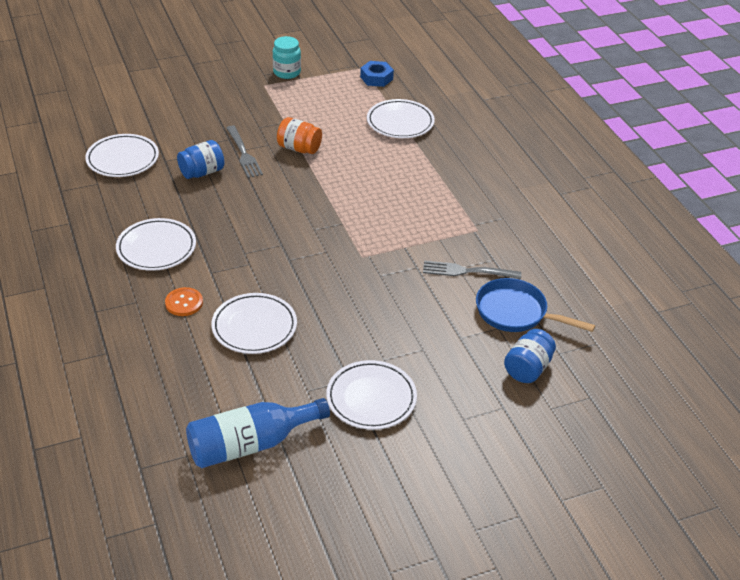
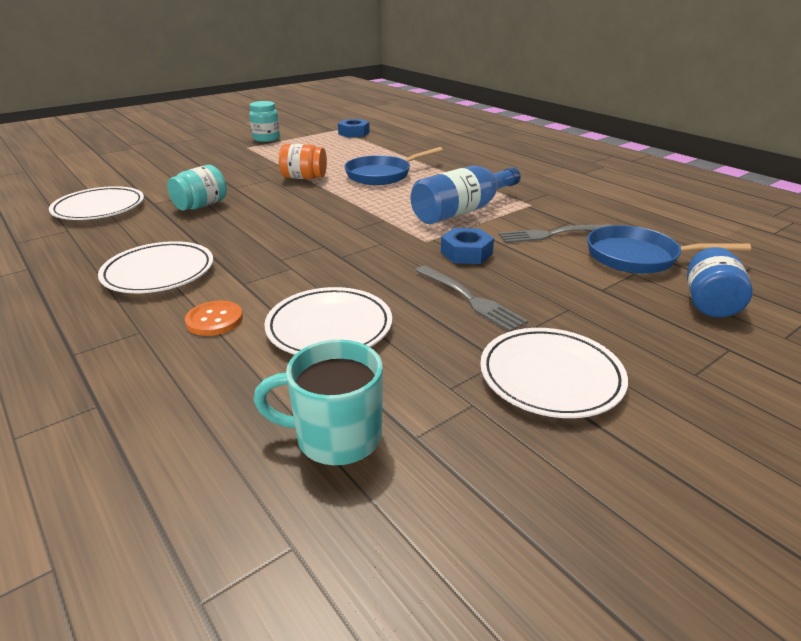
camera: 15 degrees left, 10 degrees down
blue jar [177,140,225,179] -> turquoise jar [167,165,227,211]
blue bottle [186,398,330,468] -> blue bottle moved to [411,166,521,224]
grey fork [227,126,263,178] -> grey fork moved to [415,265,528,332]
white plate [367,99,435,138] -> none
none -> turquoise mug [254,340,383,465]
none -> blue pan [344,147,443,185]
none -> blue nut [441,228,494,264]

